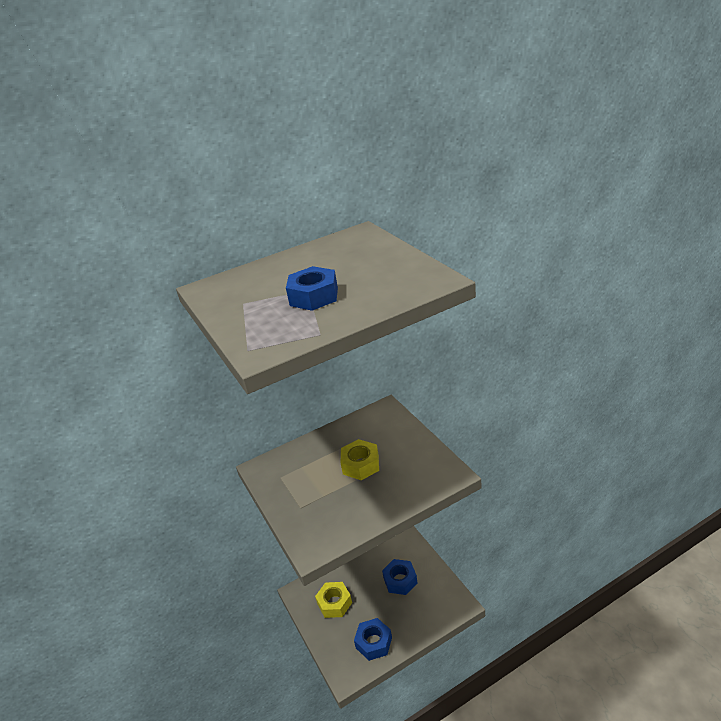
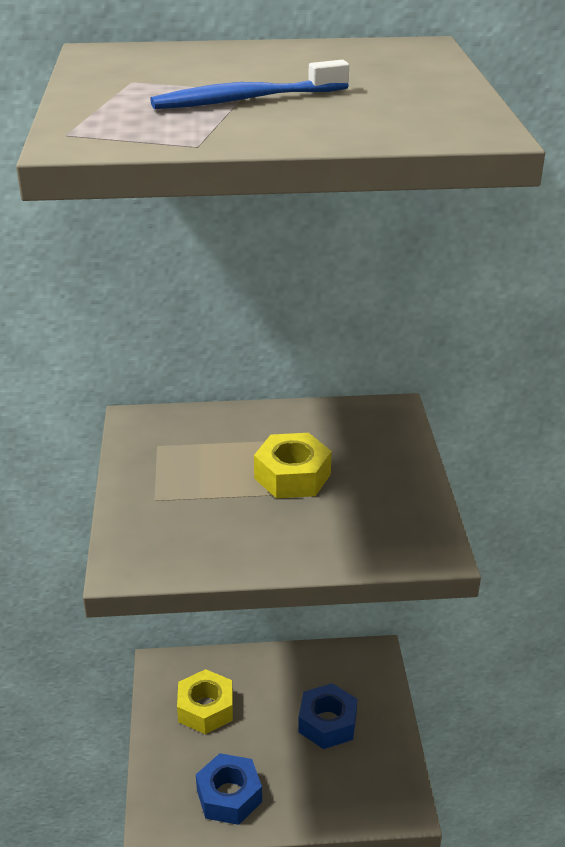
camera: 20 degrees right, 0 degrees up
blue nut [286,266,338,311] -> blue toothbrush [150,60,349,109]

